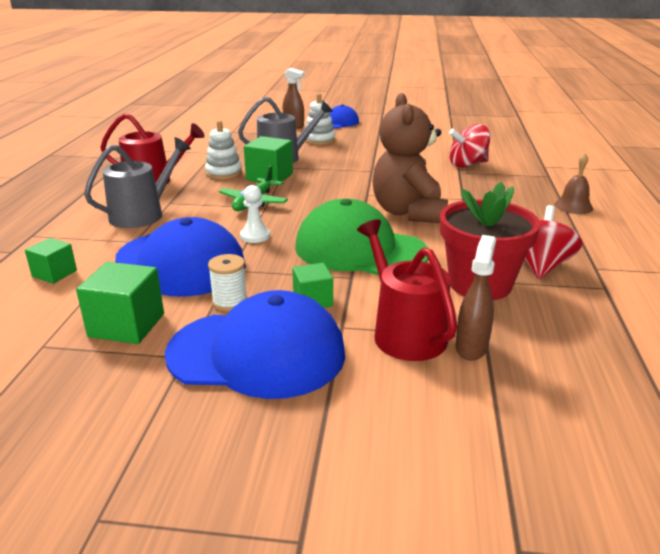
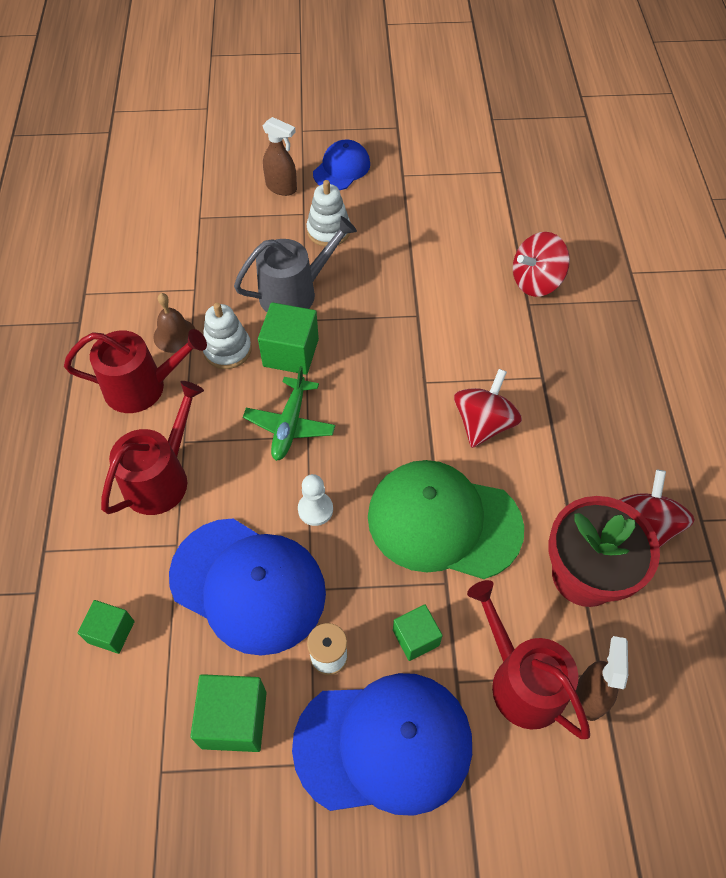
camera: 10 degrees left, 30 degrees up
grey watering can [84,137,191,228] -> red watering can [101,381,204,515]
brown teddy bear [373,93,448,223] -> red spinning top [454,369,522,448]
brown bell [554,153,593,214] -> brown bell moved to [153,293,195,353]

